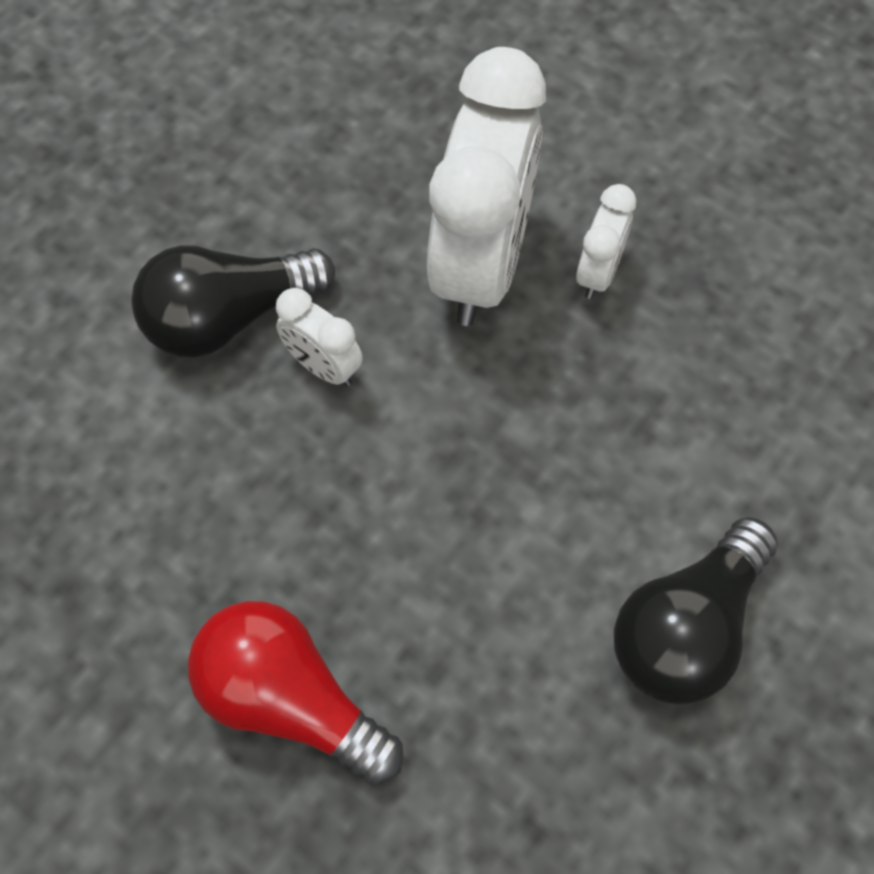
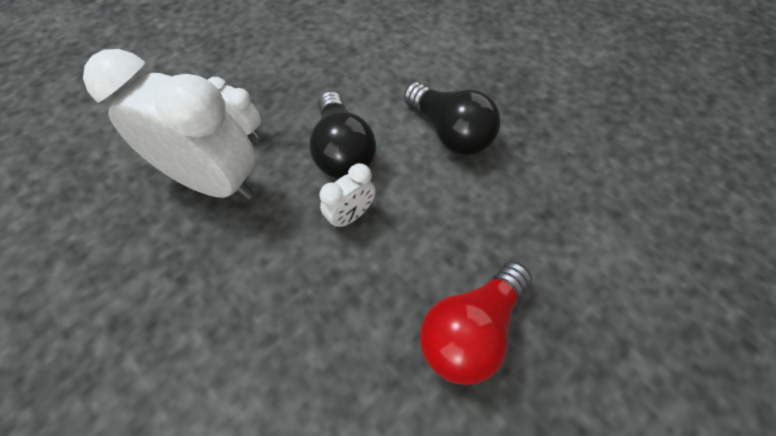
camera: 80 degrees left, 5 degrees down
black light bulb [131,245,335,358] -> black light bulb moved to [309,91,376,179]
white clock [276,288,363,387] -> white clock moved to [319,163,376,229]

